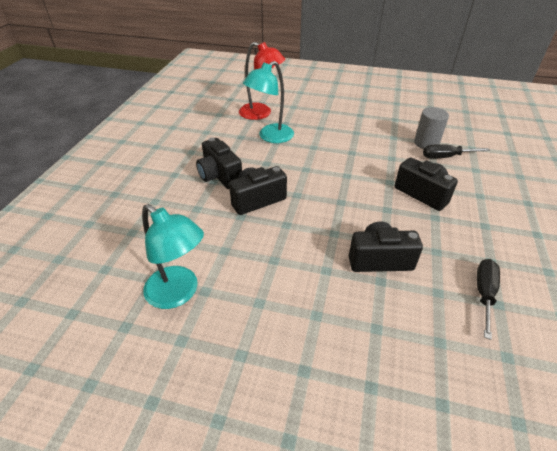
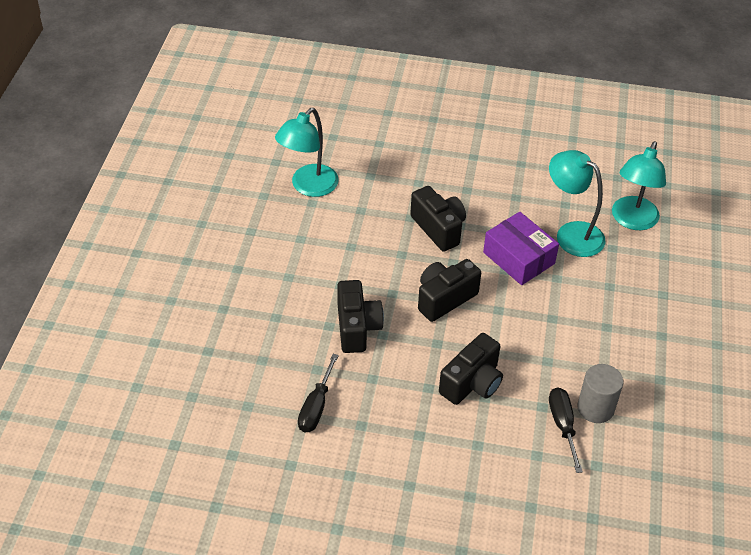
camera: 85 degrees right, 5 degrees up
black camera [196,138,242,189] -> black camera moved to [418,259,481,322]
red lamp [239,42,285,120] -> turquoise lamp [612,141,666,230]
black screwdriver [477,259,500,340] -> black screwdriver turned 90 degrees clockwise [298,354,339,432]
none -> purple box [483,212,559,285]

